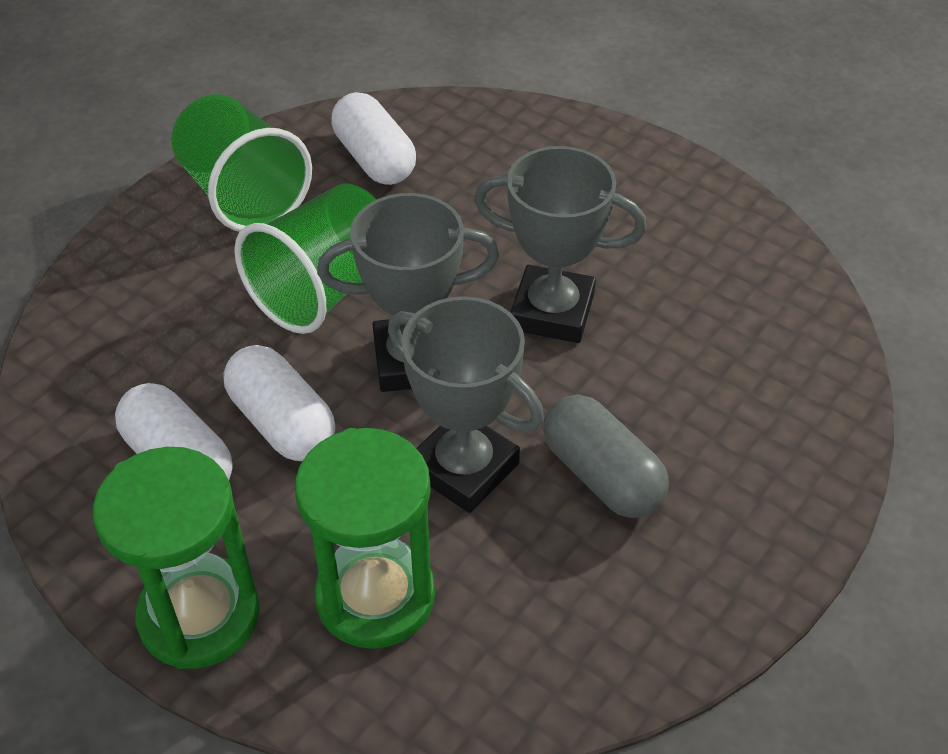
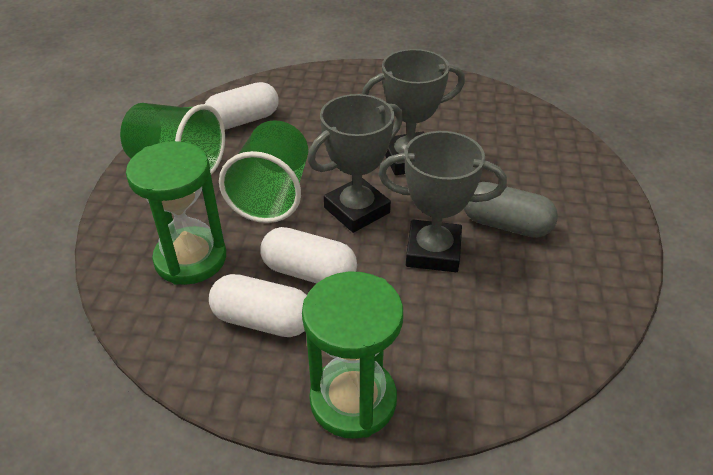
camera: 30 degrees left, 5 degrees down
green hourglass [295,428,435,649] -> green hourglass moved to [126,141,226,285]
white capsule [331,92,416,185] -> white capsule turned 60 degrees counterclockwise [205,82,279,130]

